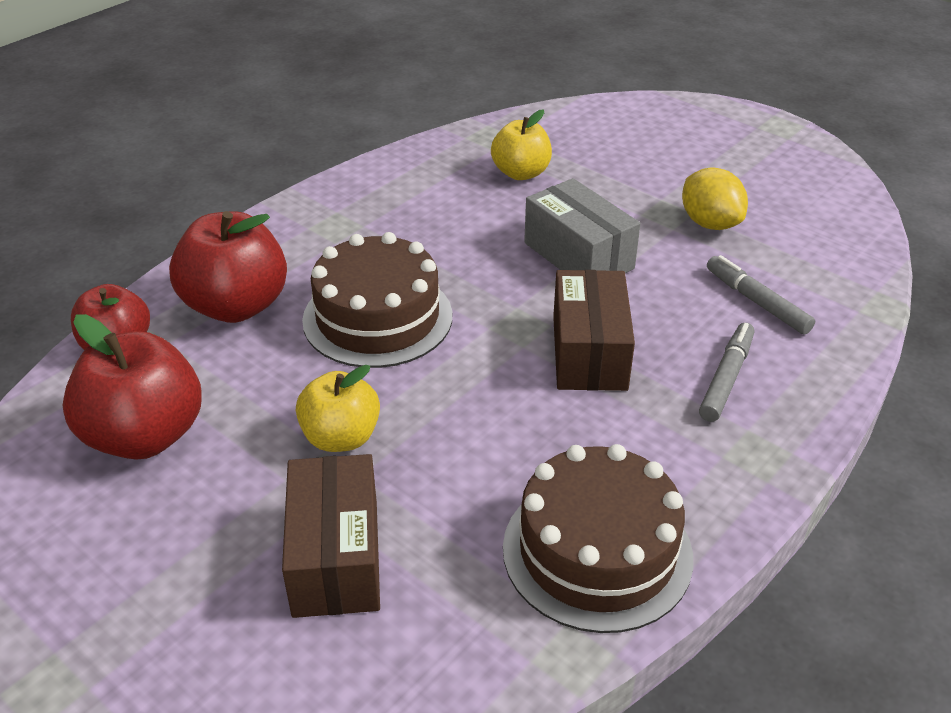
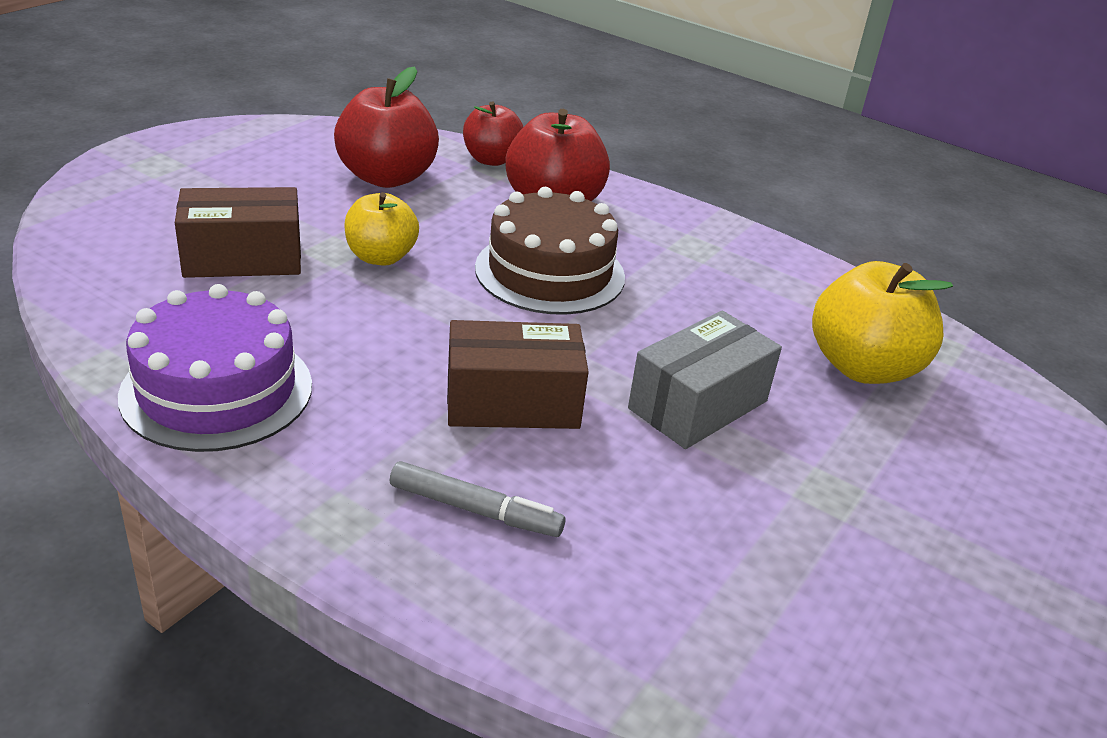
camera: 80 degrees right, 5 degrees down
yellow apple [491,109,552,180] -> yellow apple [812,261,953,384], size x1.55
brown cake [503,444,693,633] -> purple cake [118,284,312,452]
yellow lemon [682,168,748,230] -> none
grey marker [707,255,815,334] -> none

